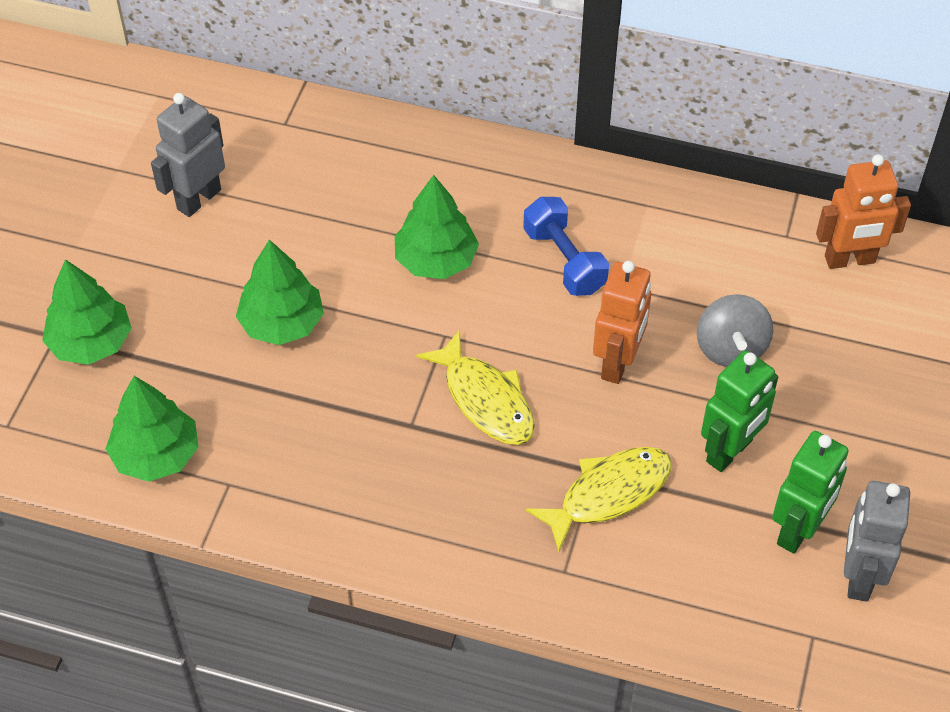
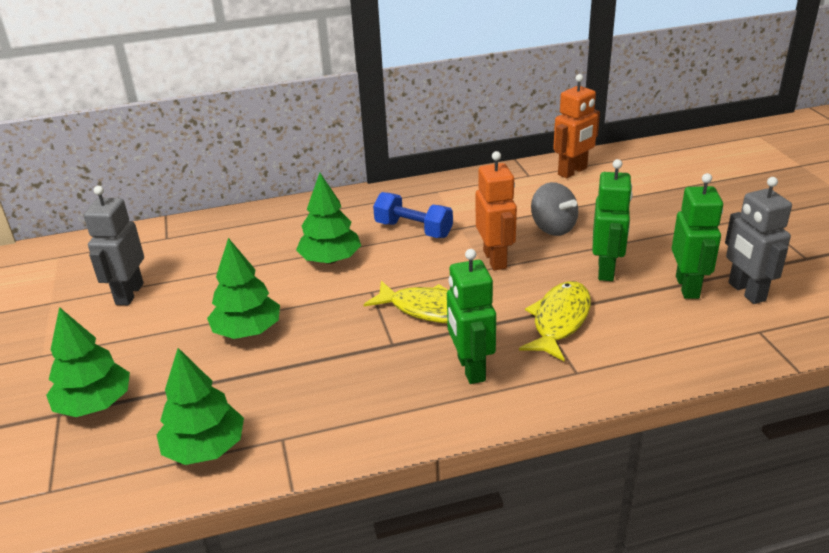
camera: 30 degrees left, 20 degrees down
none -> green robot [447,249,496,384]

